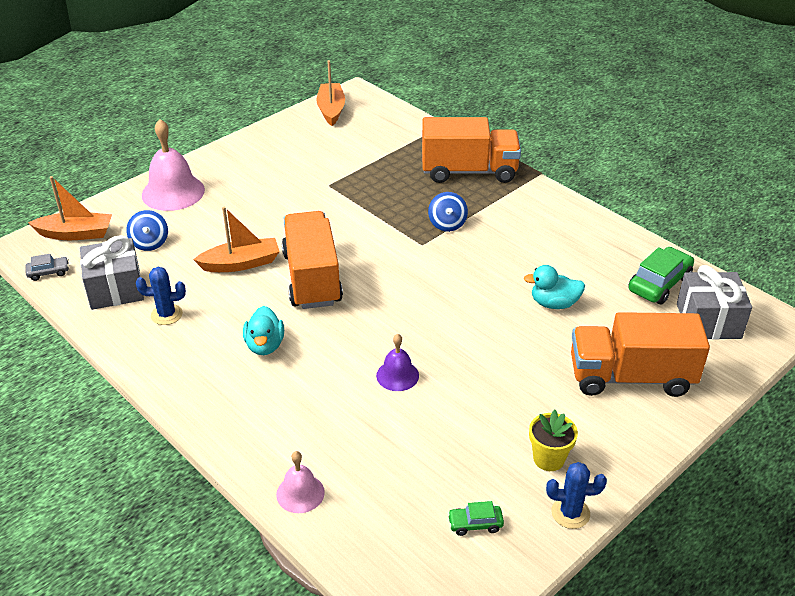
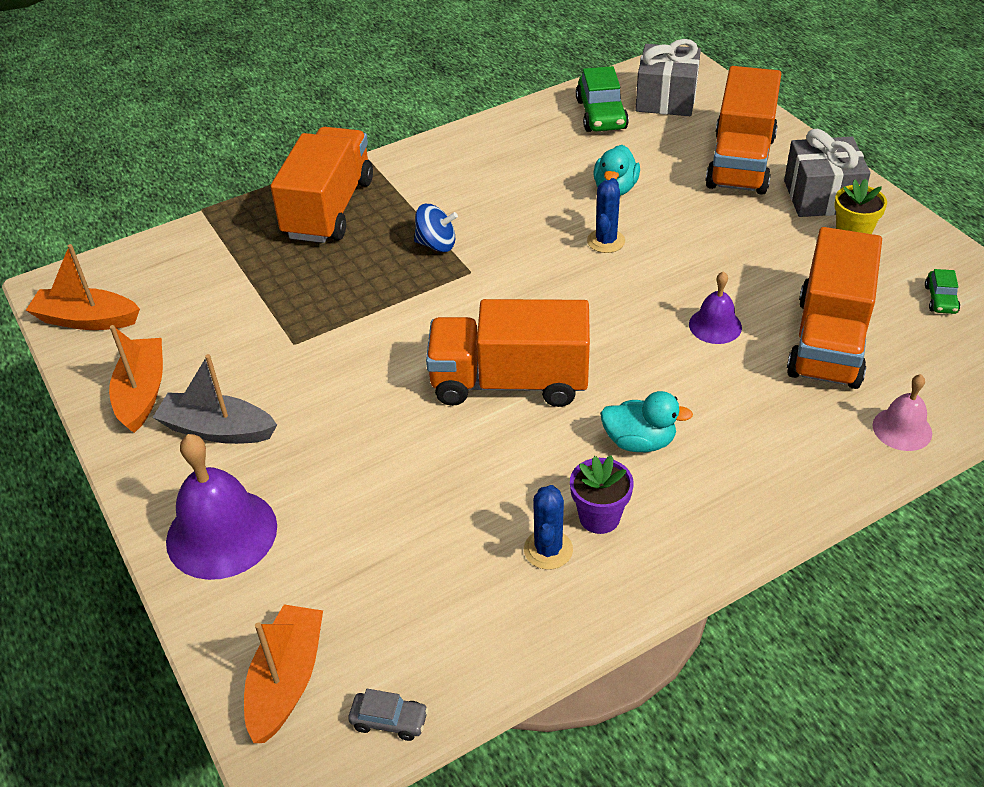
camera: 75 degrees left, 5 degrees up
grey car [26,254,69,281] -> grey car turned 105 degrees clockwise [348,689,429,741]
grey gift [80,235,144,310] -> grey gift moved to [784,129,871,217]
blue spinning top [126,210,168,251] -> none
pink bell [142,119,205,211] -> purple bell [166,434,277,580]
orange boat [193,207,280,272] -> orange boat moved to [109,325,163,433]
blue cactus [546,462,607,529] -> blue cactus moved to [587,178,625,253]
green car [628,247,694,304] -> green car turned 150 degrees counterclockwise [576,66,629,132]
none -> grey boat [152,354,277,444]
none -> purple flower pot [570,455,634,534]
none -> orange truck [787,227,882,389]

